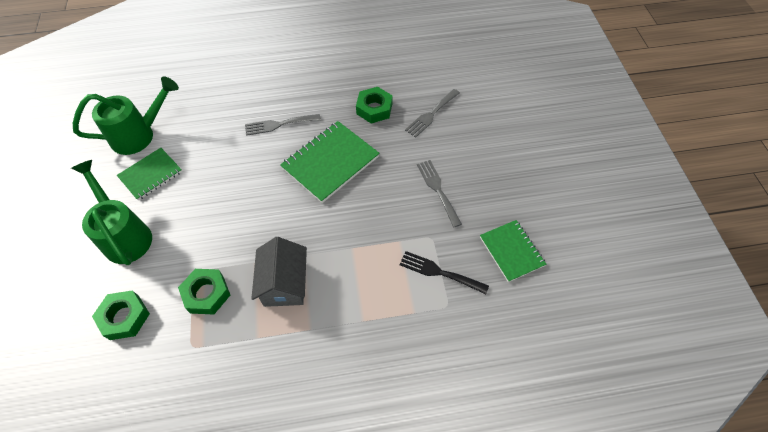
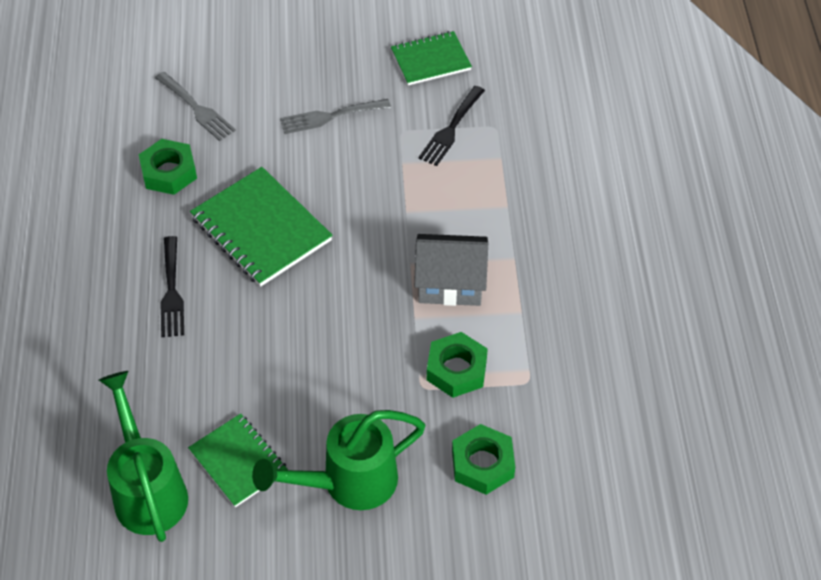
camera: 85 degrees left, 5 degrees down
grey fork [245,114,321,136] -> black fork [161,236,184,337]

